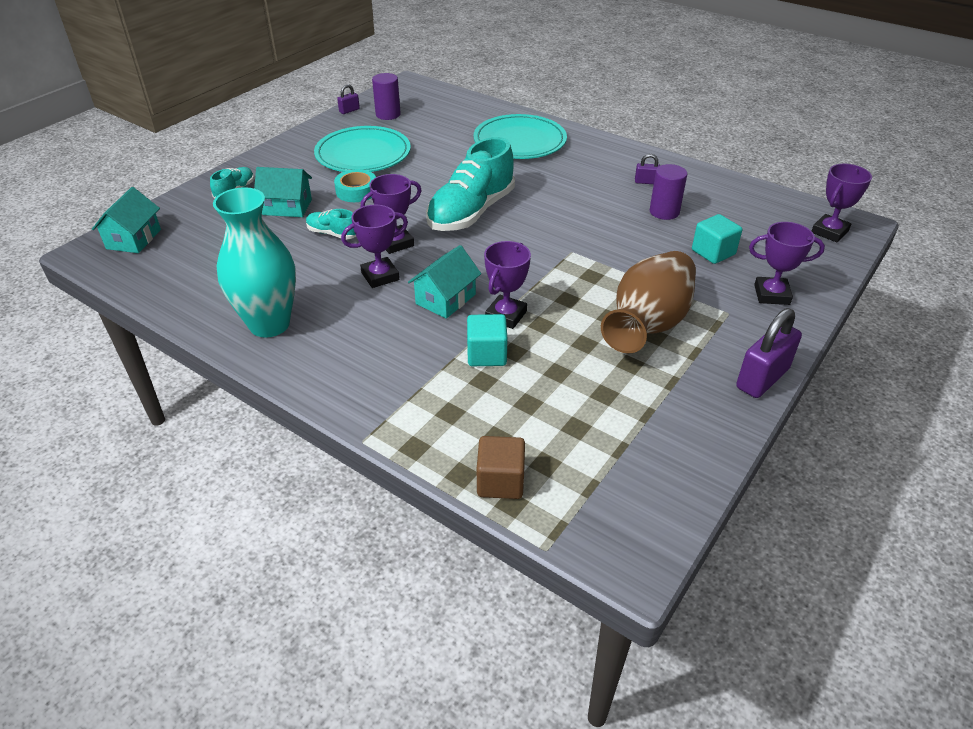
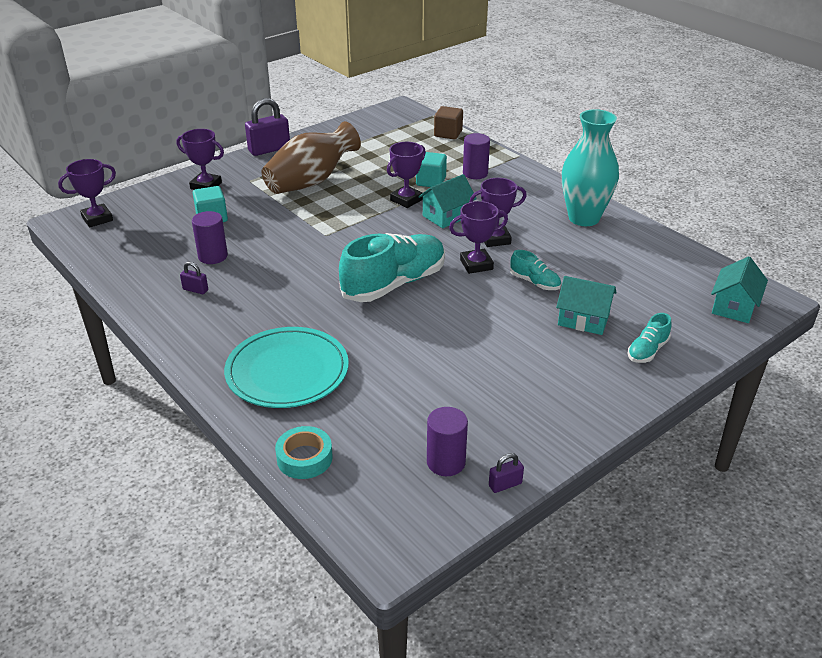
camera: 165 degrees left, 5 degrees down
turquoise plate [314,126,411,172] -> none
turquoise tape [334,169,376,202] -> turquoise tape moved to [275,426,333,479]
none -> purple cylinder [463,133,490,179]

